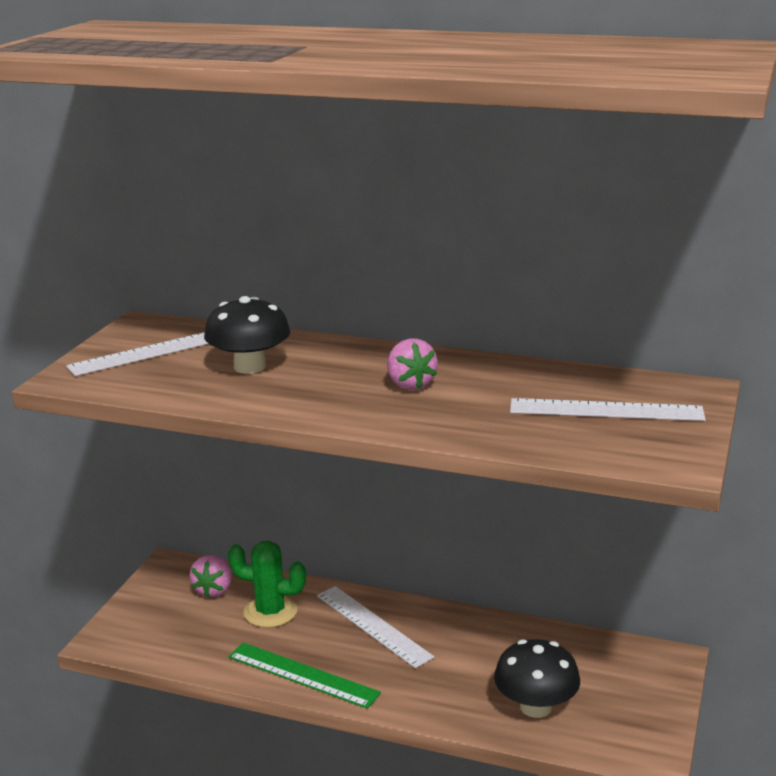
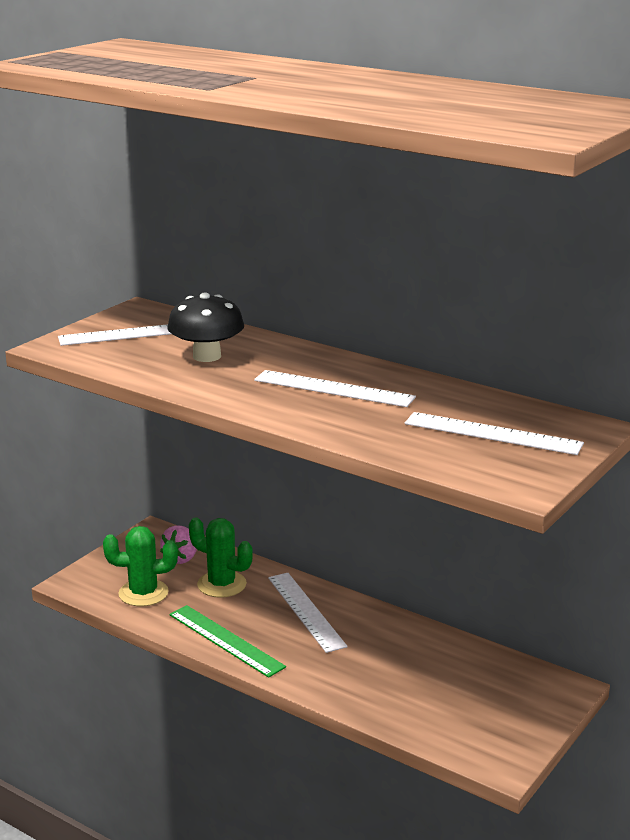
camera: 15 degrees right, 0 degrees up
pink strawberry [387,338,438,390] -> white ruler [254,370,416,407]
black mushroom [494,639,580,718] -> none
none -> green cactus [103,526,178,606]

